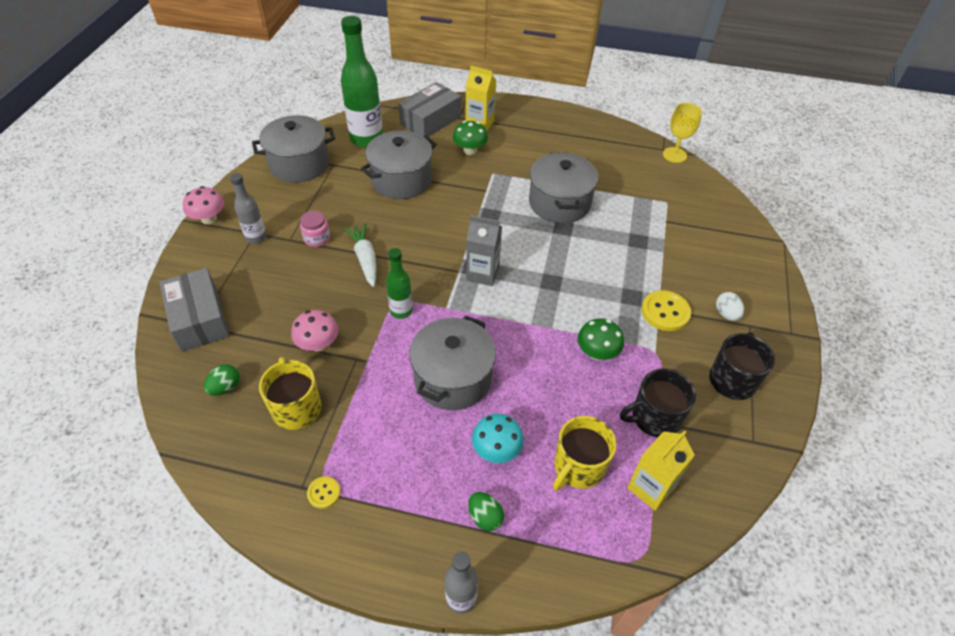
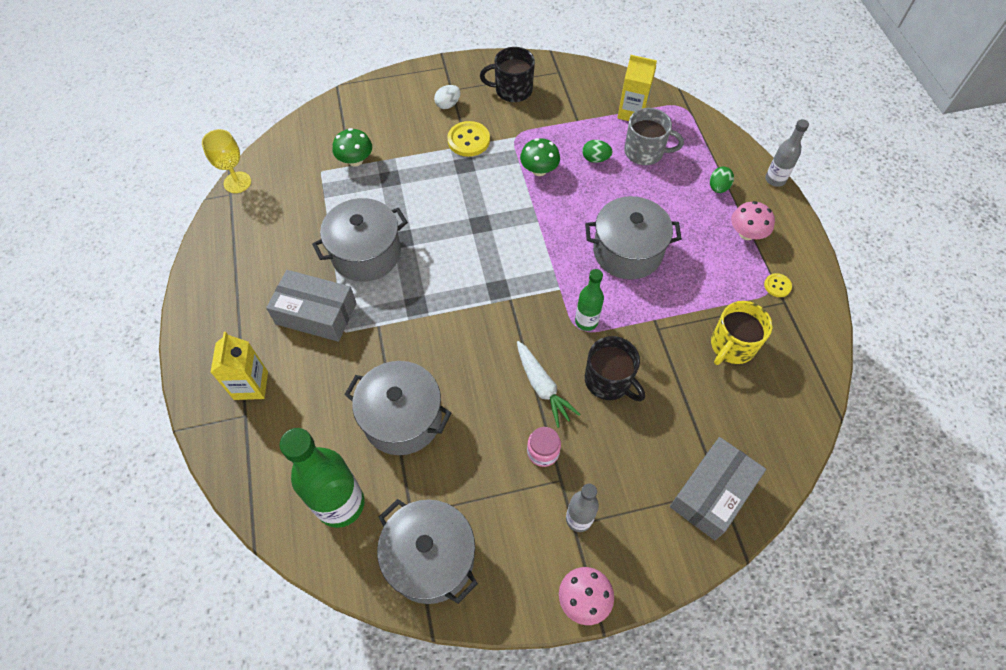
camera: 115 degrees left, 10 degrees up
green egg [204,364,240,396] -> green egg moved to [582,140,613,163]
pink mushroom [291,310,338,352] -> pink mushroom moved to [731,201,775,240]
white carrot [344,223,377,287] -> white carrot turned 75 degrees counterclockwise [517,341,581,428]
grey box [398,82,461,137] -> grey box moved to [266,270,357,342]
green mushroom [453,121,488,155] -> green mushroom moved to [333,128,372,167]
grey carton [466,215,502,286] -> none
turquoise mushroom [472,414,524,463] -> none
yellow mug [553,416,616,491] -> grey mug [624,108,684,165]
black mug [620,369,696,438] -> black mug moved to [585,336,645,401]

